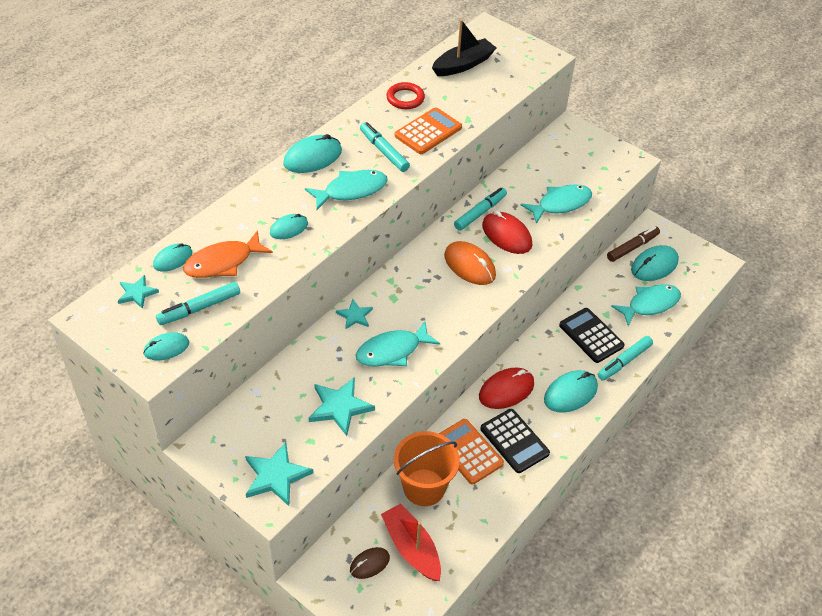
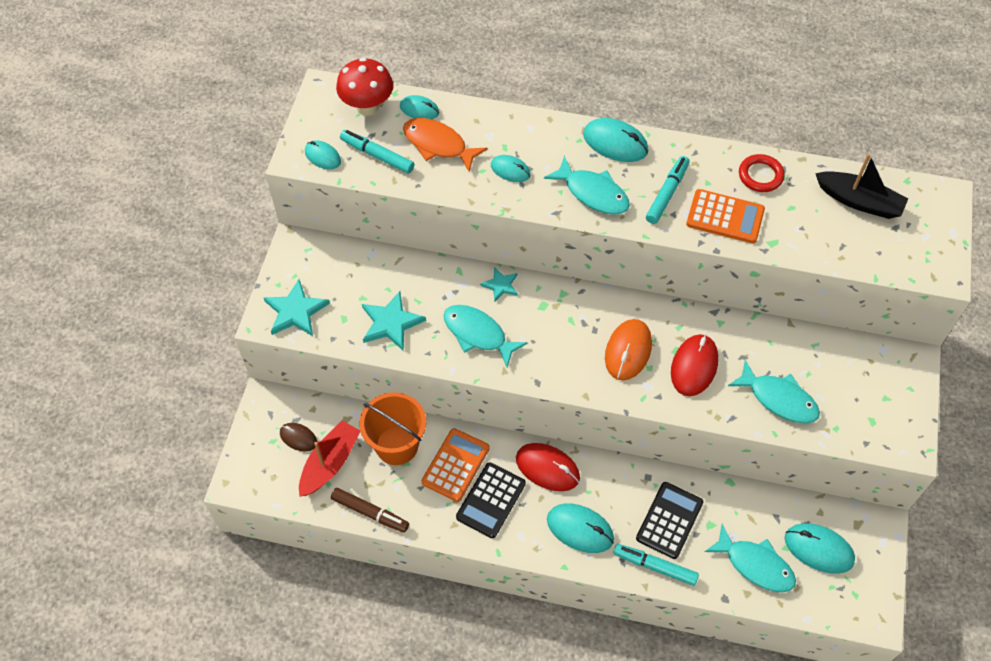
camera: 65 degrees right, 10 degrees up
turquoise star [118,275,159,309] -> red mushroom [336,58,393,116]
turquoise marker [454,188,507,231] -> none
brown marker [607,227,660,262] -> brown marker moved to [331,488,409,533]

